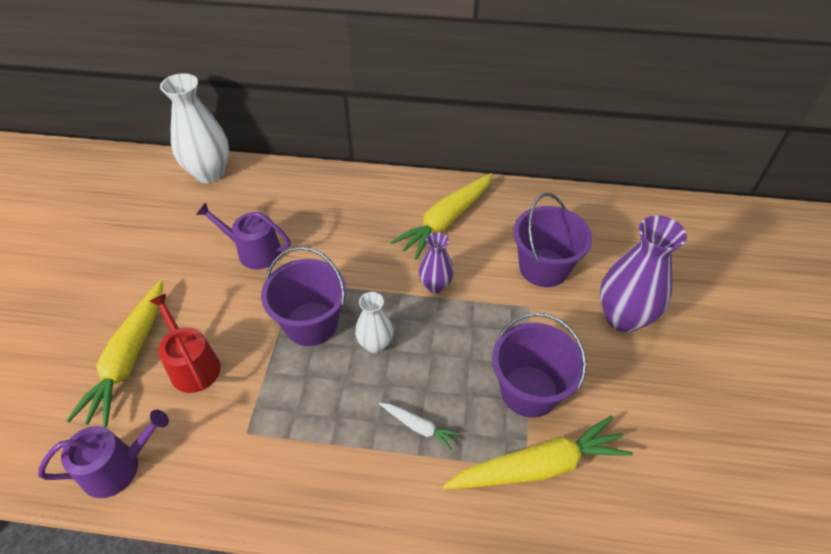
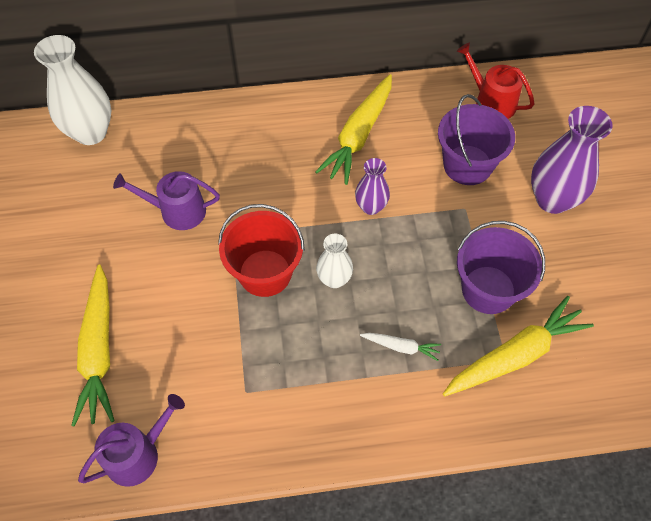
camera: 15 degrees left, 10 degrees up
red watering can [149,294,220,393] -> red watering can moved to [457,43,534,119]
purple bucket [261,246,346,346] -> red bucket [218,204,305,297]

